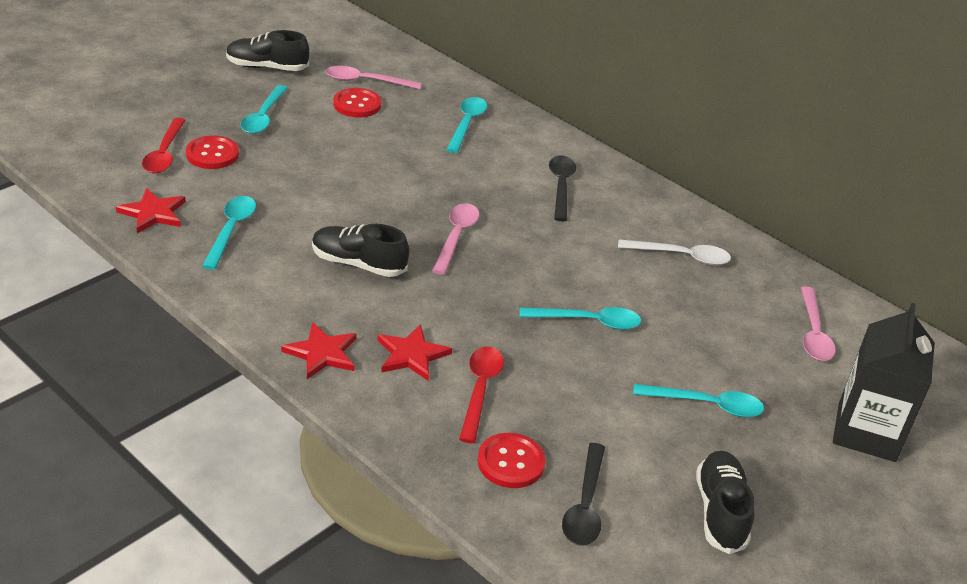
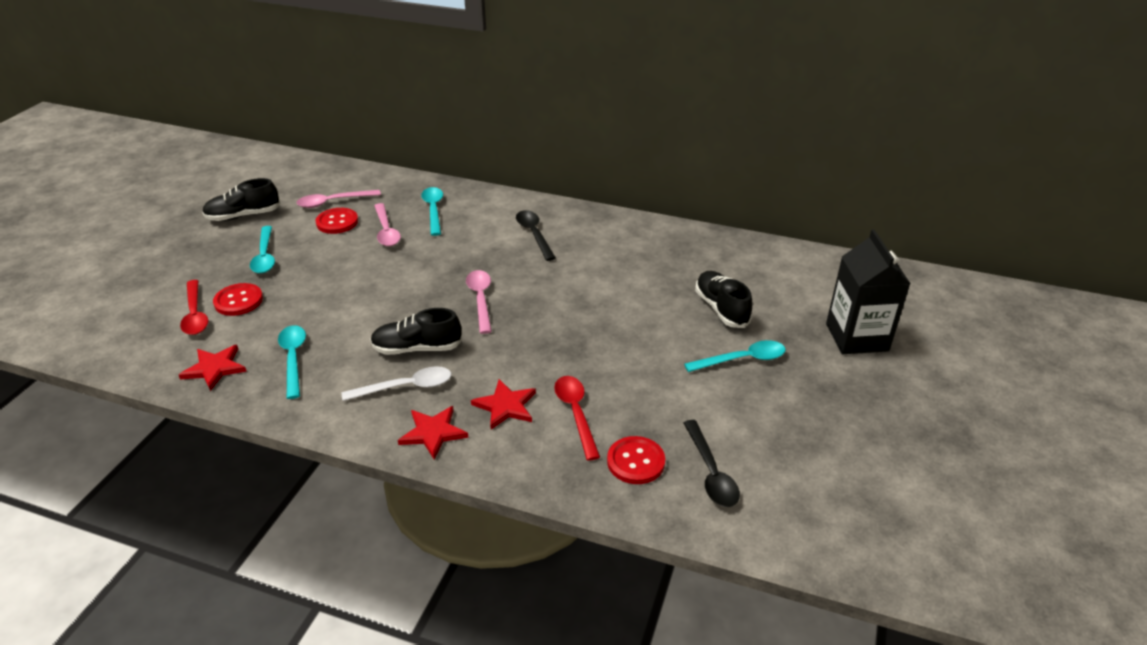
camera: 20 degrees left, 0 degrees up
turquoise spoon [519,307,641,330] -> none
white spoon [618,239,731,265] -> white spoon moved to [342,366,451,401]
black shoe [696,451,755,554] -> black shoe moved to [695,271,752,328]
pink spoon [801,286,835,361] -> pink spoon moved to [374,203,401,246]

